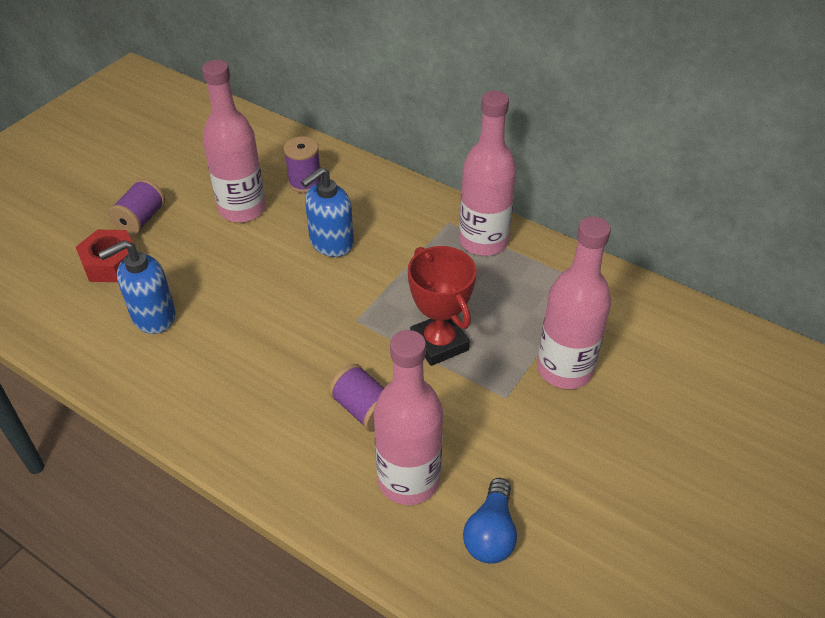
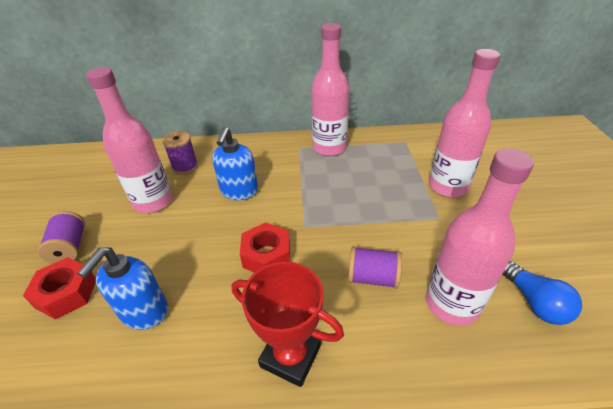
camera: 35 degrees left, 5 degrees down
red trophy [408,246,476,366] -> red trophy moved to [232,262,344,387]
none -> red nut [240,222,290,273]

